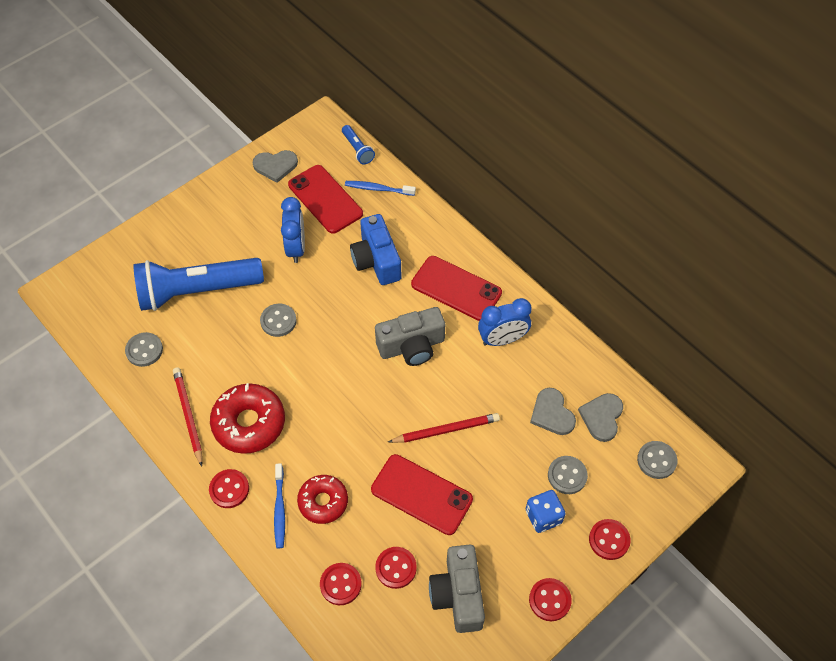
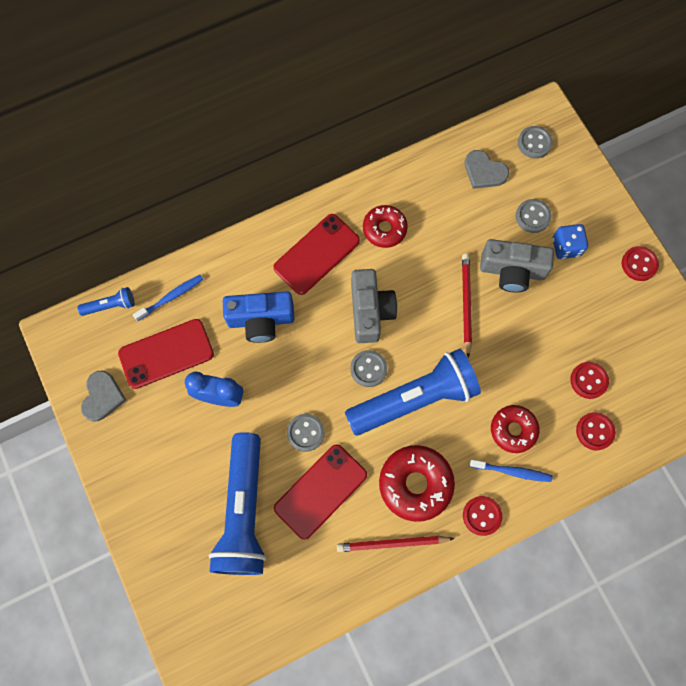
camera: 75 degrees left, 15 degrees up
grey button [125,332,163,367] -> grey button moved to [350,350,387,387]
blue toothbrush [345,181,416,196] -> blue toothbrush turned 150 degrees counterclockwise [133,275,203,321]
red phone [371,454,473,535] -> red phone moved to [274,444,367,540]
grey camera [429,545,485,633] -> grey camera moved to [480,239,554,293]
blue clock [478,298,532,346] -> red donut [363,205,408,248]
grey heart [530,388,576,435] -> none
red button [589,519,631,560] -> none
none -> blue flashlight [345,349,481,435]

